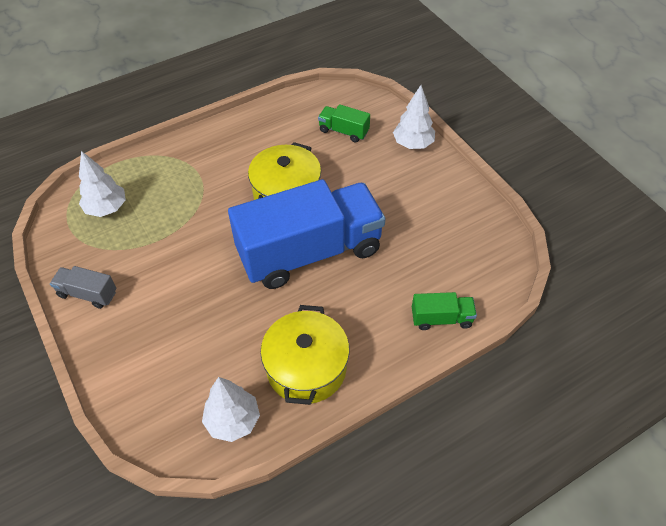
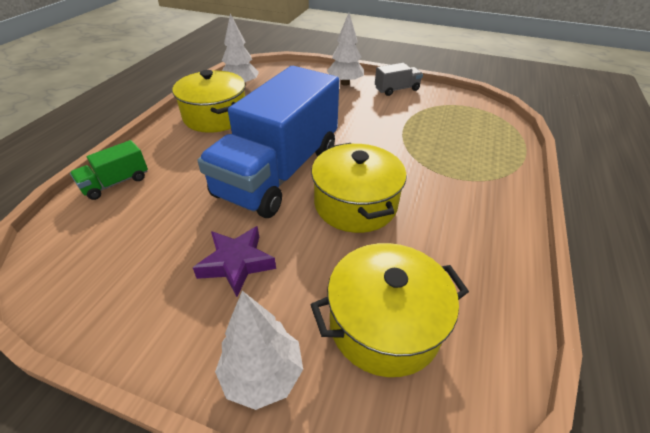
camera: 140 degrees right, 10 degrees down
white tree [79,151,126,217] -> white tree moved to [327,13,364,86]
green truck [318,104,370,143] -> yellow pot [311,243,469,377]
none -> purple star [193,226,276,297]

